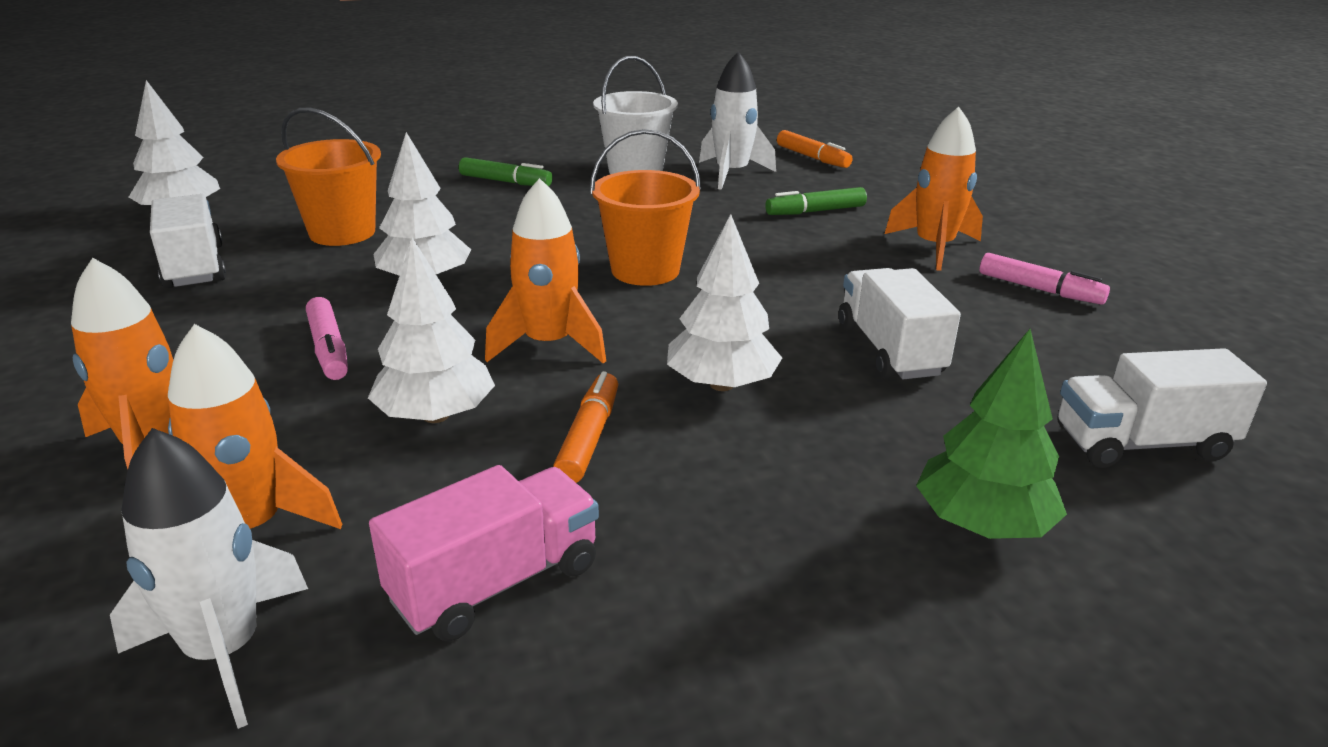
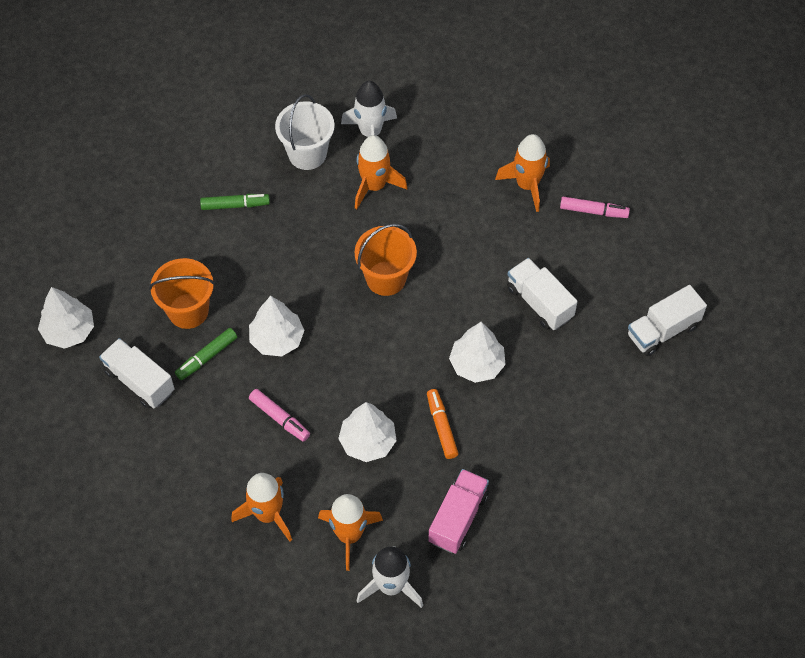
camera: 25 degrees left, 30 degrees up
orange rocket [485,178,606,364] -> orange rocket moved to [355,135,407,209]
green marker [765,187,867,215] -> green marker moved to [175,328,237,380]
orange marker [777,130,852,168] -> none
green tree [916,329,1067,539] -> none

